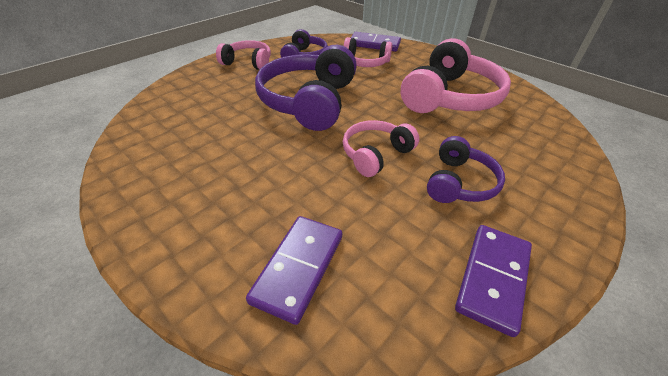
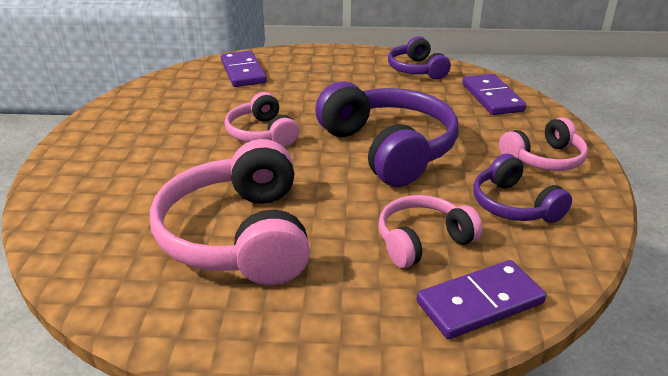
camera: 140 degrees right, 10 degrees down
pink headphones [343,120,419,177] -> pink headphones turned 150 degrees clockwise [225,92,299,147]
purple headphones [427,136,505,203] -> purple headphones moved to [388,36,451,79]
purple domino [455,225,532,337] -> purple domino moved to [462,74,526,115]

